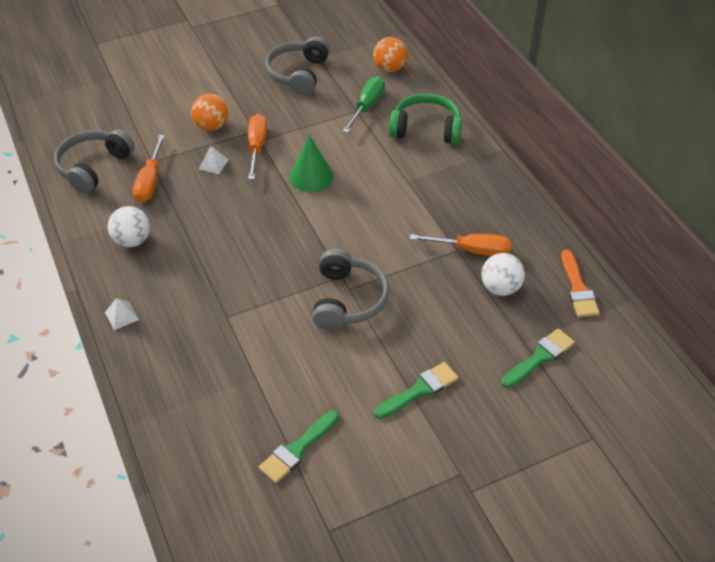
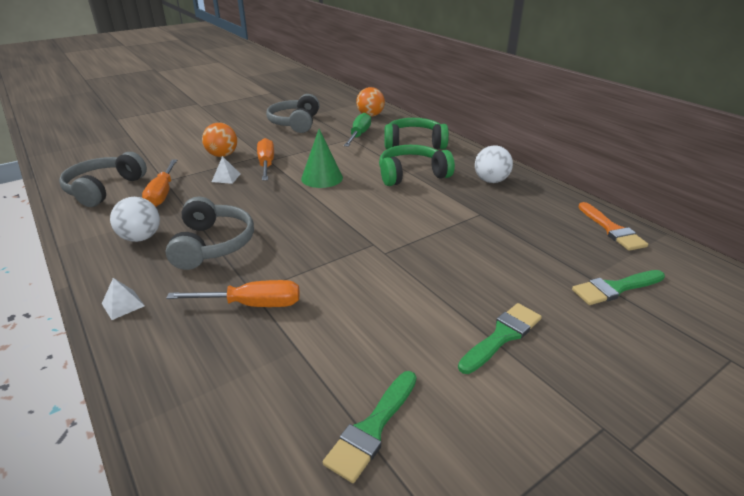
camera: 10 degrees left, 15 degrees down
grey headphones [312,249,389,330] -> grey headphones moved to [166,197,254,270]
orange screwdriver [410,234,511,256] -> orange screwdriver moved to [166,280,300,307]
white ball [481,253,525,296] -> white ball moved to [475,145,513,183]
green brush [501,328,575,388] -> green brush turned 150 degrees counterclockwise [572,270,665,305]
none -> green headphones [379,145,455,186]

